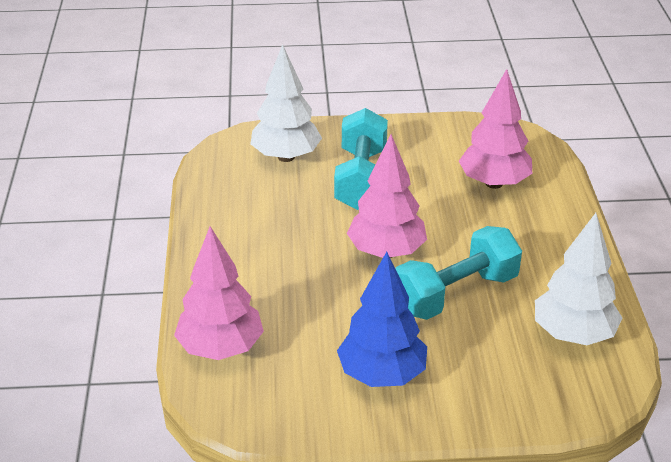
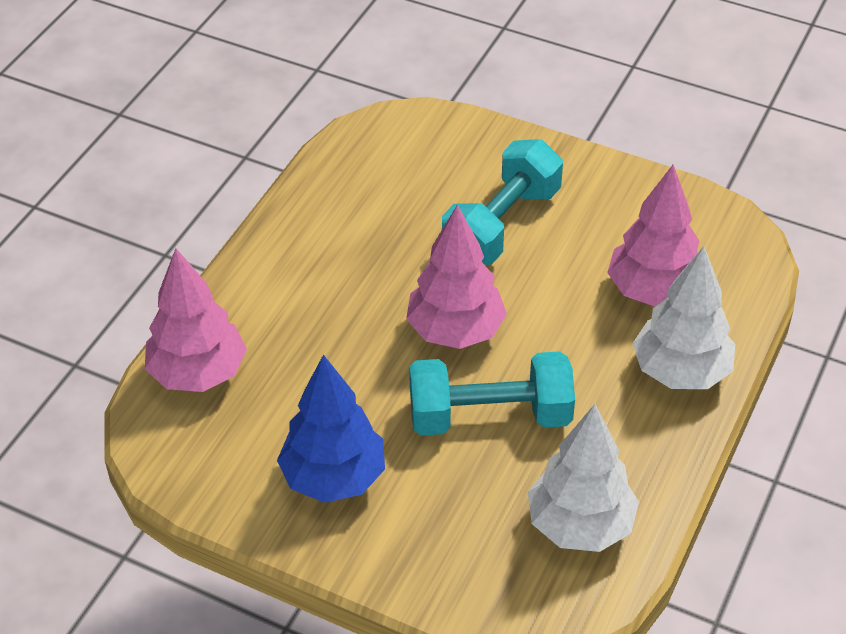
camera: 30 degrees right, 10 degrees up
white tree [250,44,322,162] -> white tree moved to [633,246,736,389]

